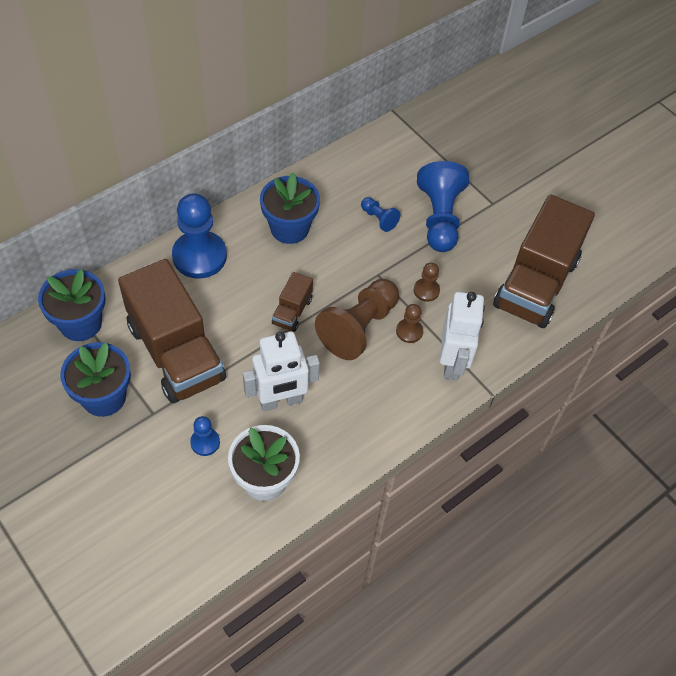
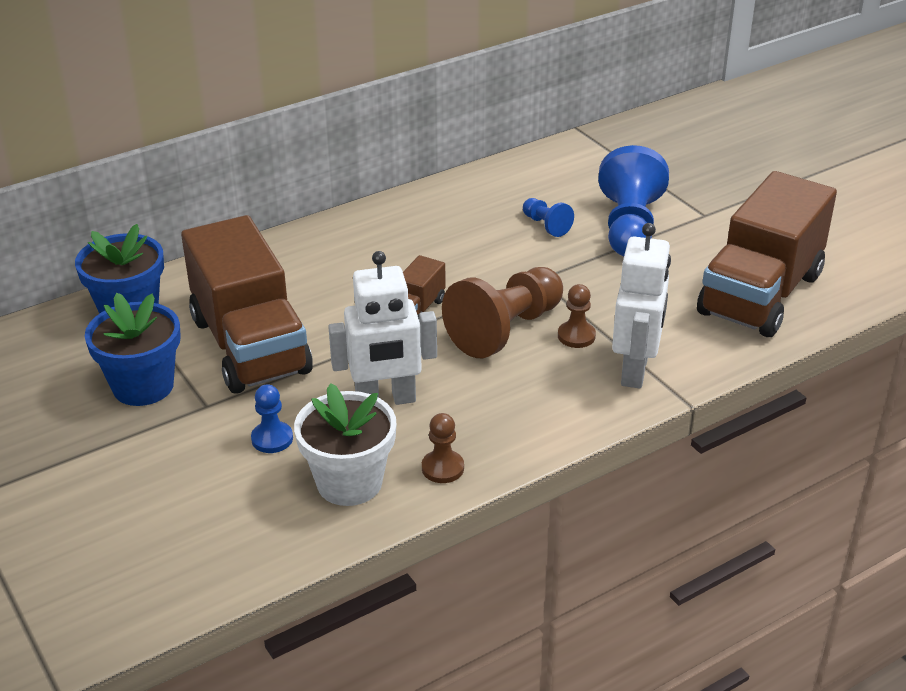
camera: 10 degrees right, 20 degrees down
blue pawn [172,193,227,279] -> none
blue flower pot [260,172,320,244] -> none
brown pawn [414,263,440,302] -> brown pawn moved to [422,413,464,483]

